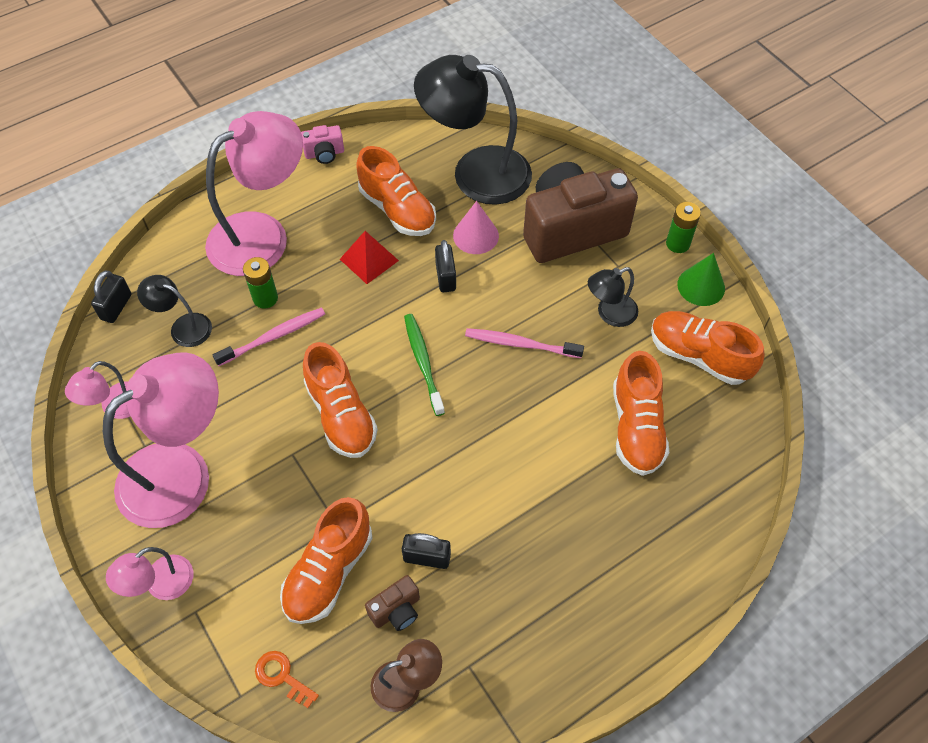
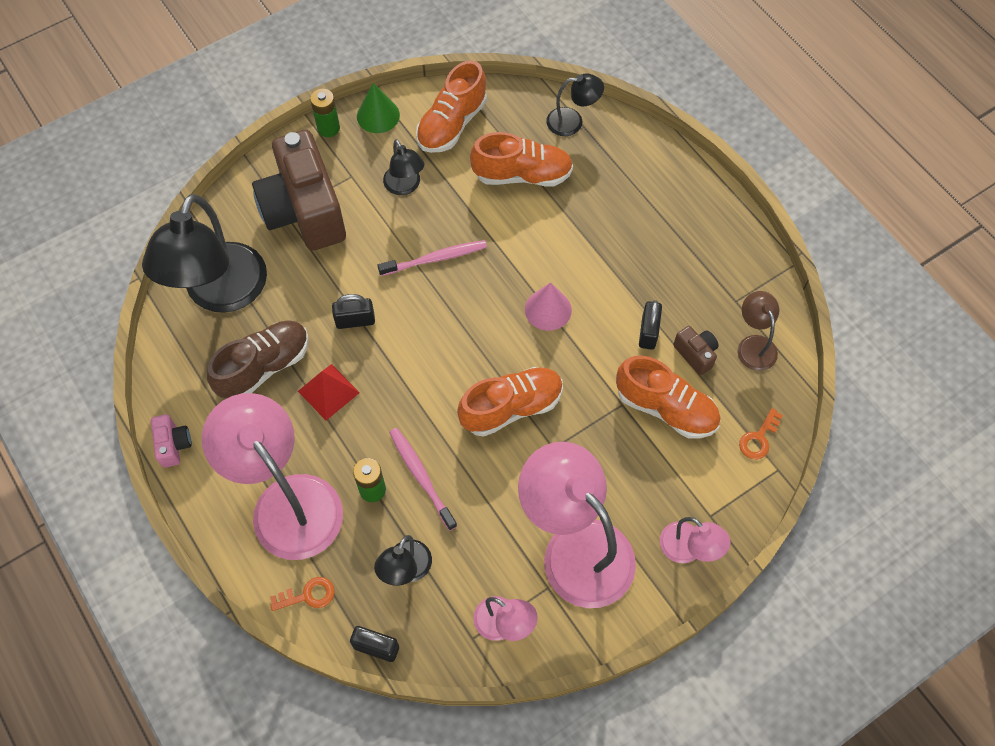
camera: 90 degrees left, 5 degrees up
orange shoe [356,146,436,236] -> brown shoe [207,320,309,398]
green toothbrush [404,314,445,416] -> none
pink cone [453,201,499,254] -> pink cone moved to [525,282,572,331]
pink toothbrush [465,328,584,358] -> pink toothbrush turned 120 degrees counterclockwise [377,240,487,276]
none -> orange key [270,577,335,611]
none -> black lamp [546,73,604,136]

